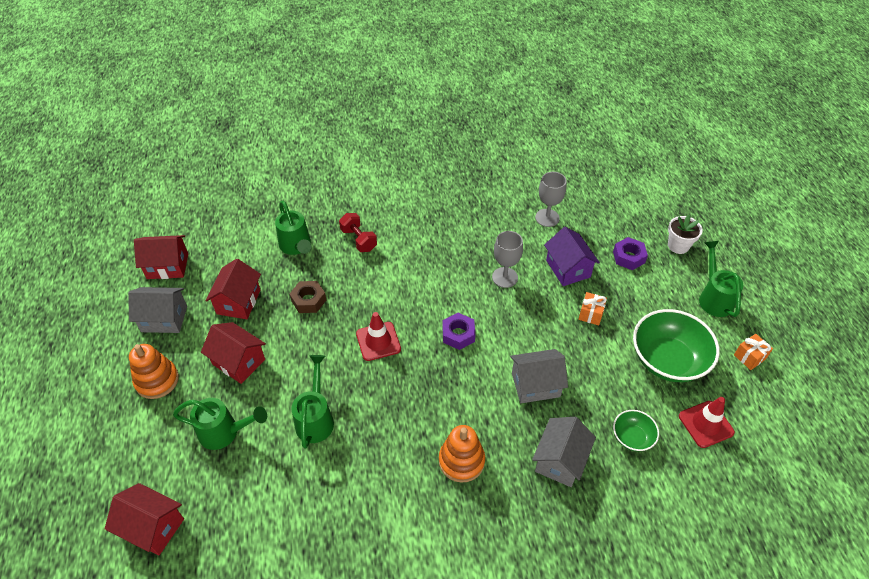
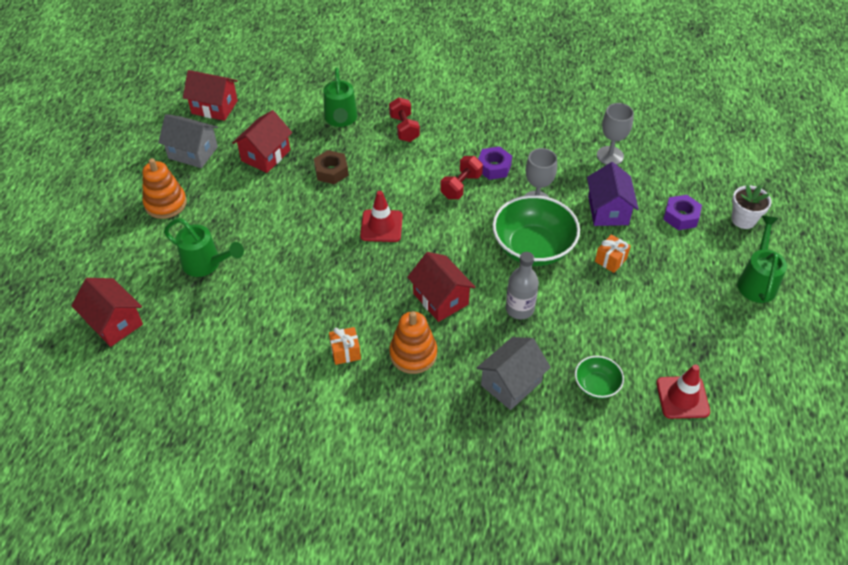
camera: 20 degrees right, 0 degrees up
red house [201,322,266,384] -> red house moved to [407,252,475,322]
green watering can [291,355,334,449] -> none
purple nut [443,313,475,350] -> purple nut moved to [478,146,512,180]
grey house [510,349,568,403] -> grey bottle [506,252,539,319]
green bowl [633,309,720,382] -> green bowl moved to [492,195,580,266]
orange gift [734,334,773,370] -> orange gift moved to [329,327,361,365]
none -> red dumbbell [440,156,483,199]

